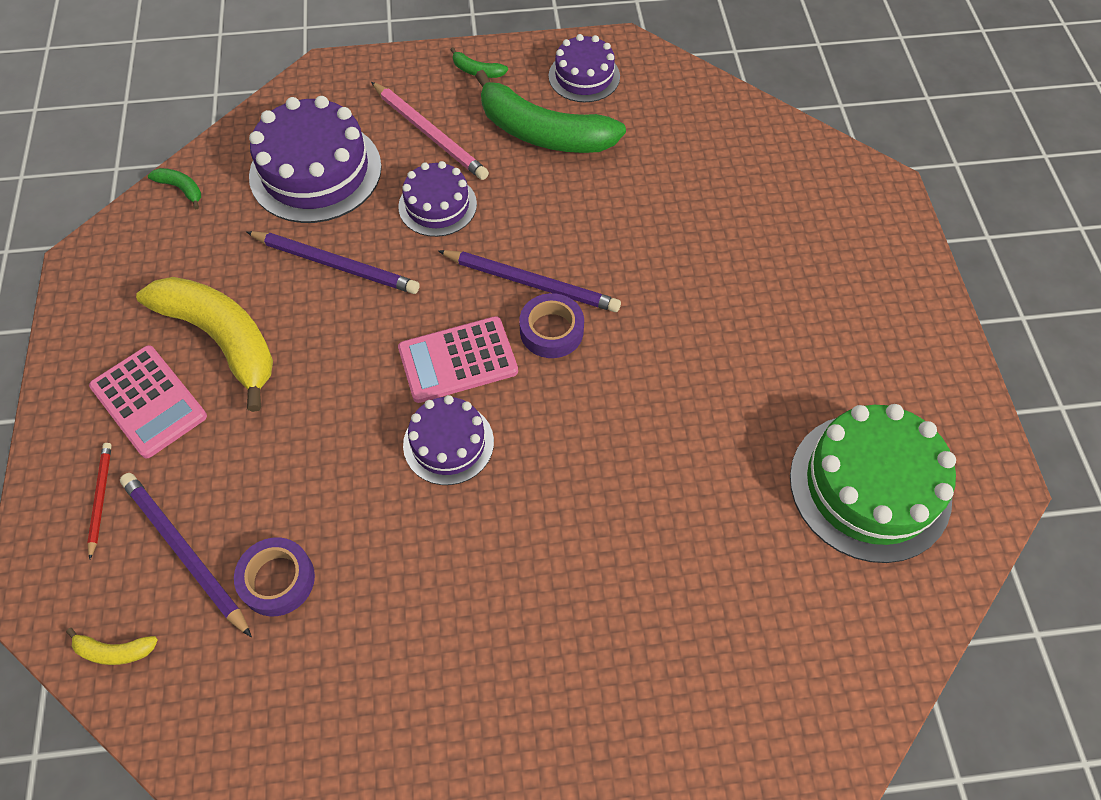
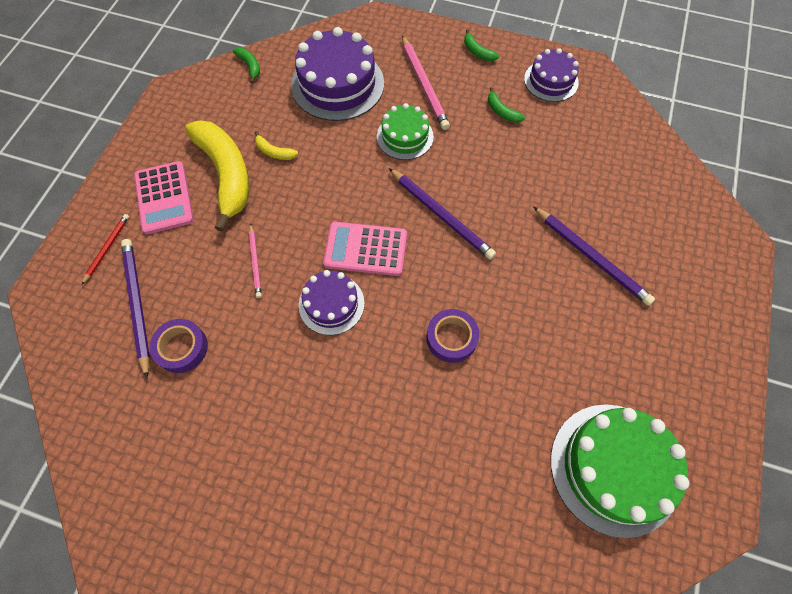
camera: 25 degrees right, 5 degrees up
yellow banana [66,628,158,665] -> yellow banana moved to [255,131,298,160]
purple pencil [247,231,419,294] -> purple pencil moved to [533,206,655,306]
purple cake [398,161,477,237] -> green cake [377,103,434,160]
green banana [475,70,626,153] -> green banana [488,87,525,123], size x0.41
purple tape [519,293,584,358] -> purple tape moved to [426,309,479,363]
none -> pink pencil [249,223,262,298]

